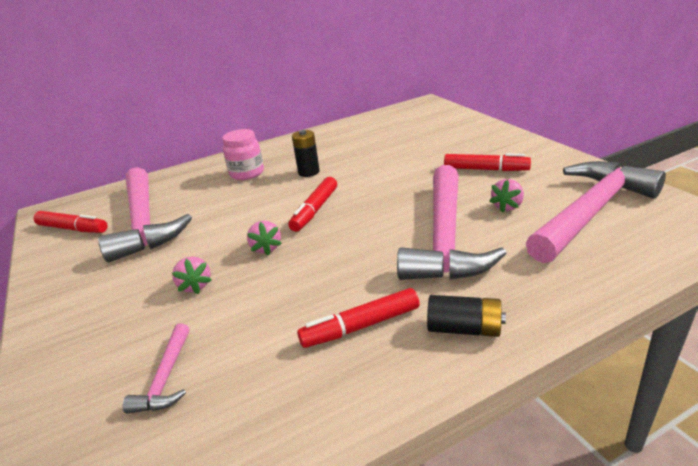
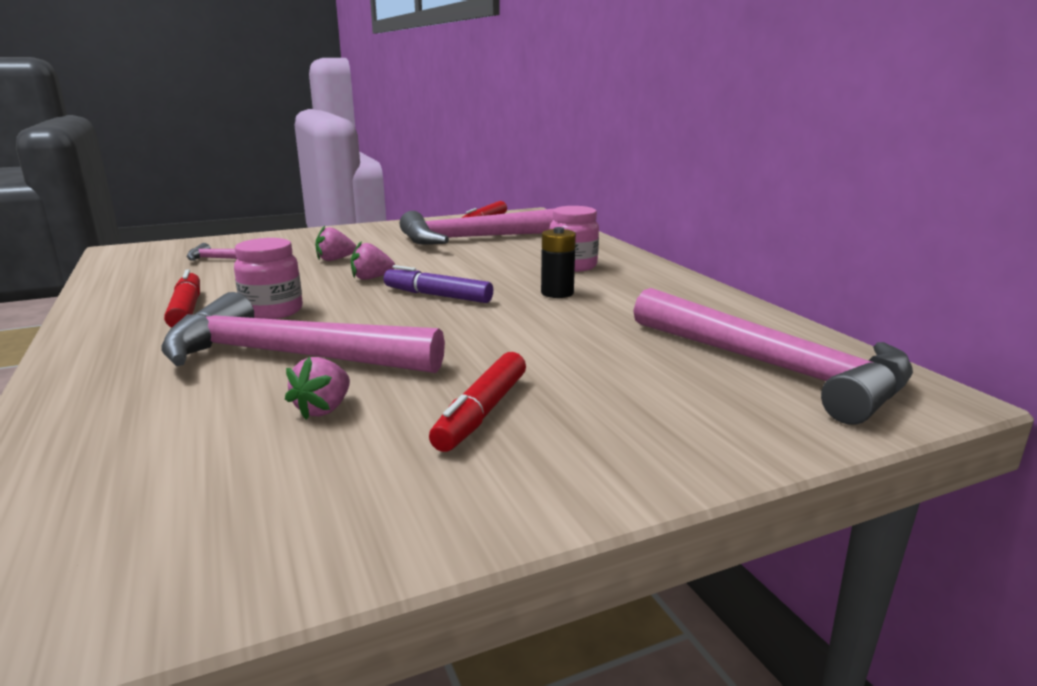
camera: 90 degrees right, 10 degrees down
red marker [288,177,337,232] -> purple marker [384,265,493,303]
black battery [427,295,506,337] -> none
pink strawberry [489,179,524,213] -> pink strawberry turned 105 degrees counterclockwise [285,357,350,420]
pink hammer [526,161,666,263] -> pink hammer moved to [633,288,913,425]
none -> pink jar [234,238,303,319]

